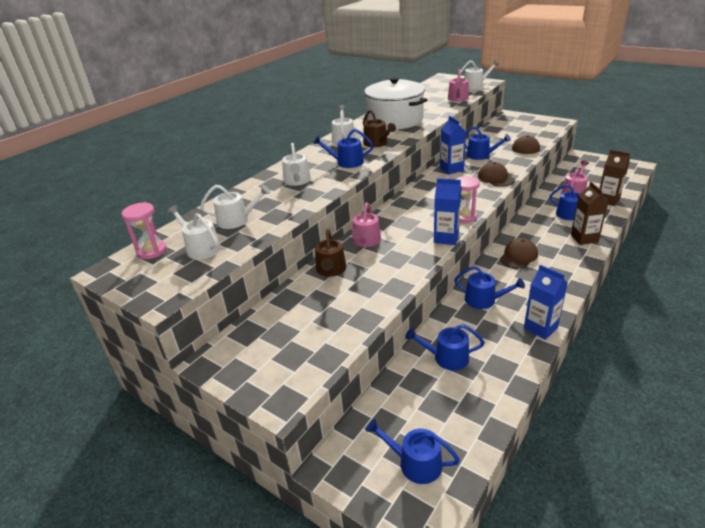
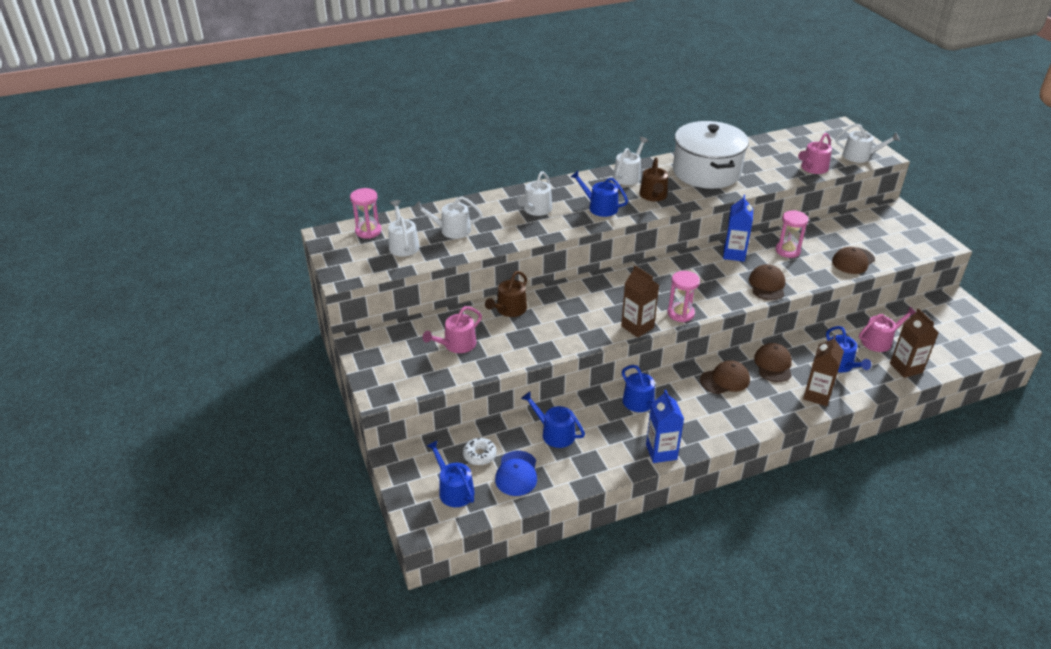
camera: 30 degrees right, 5 degrees up
white watering can [200,185,271,229] -> white watering can turned 150 degrees clockwise [414,196,482,239]
pink watering can [351,203,381,247] -> pink watering can moved to [423,306,482,353]
blue carton [434,178,461,245] -> brown carton [621,265,659,338]
blue watering can [465,126,511,160] -> pink hourglass [776,210,809,258]
none -> white donut [463,438,496,466]
none -> blue cap [495,451,537,496]
none -> brown cap [754,343,792,382]

